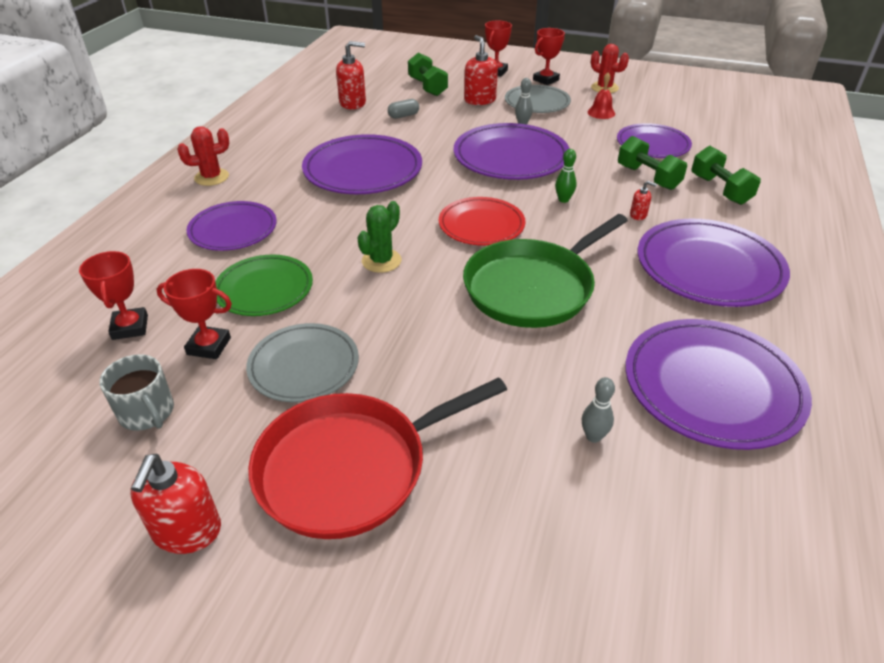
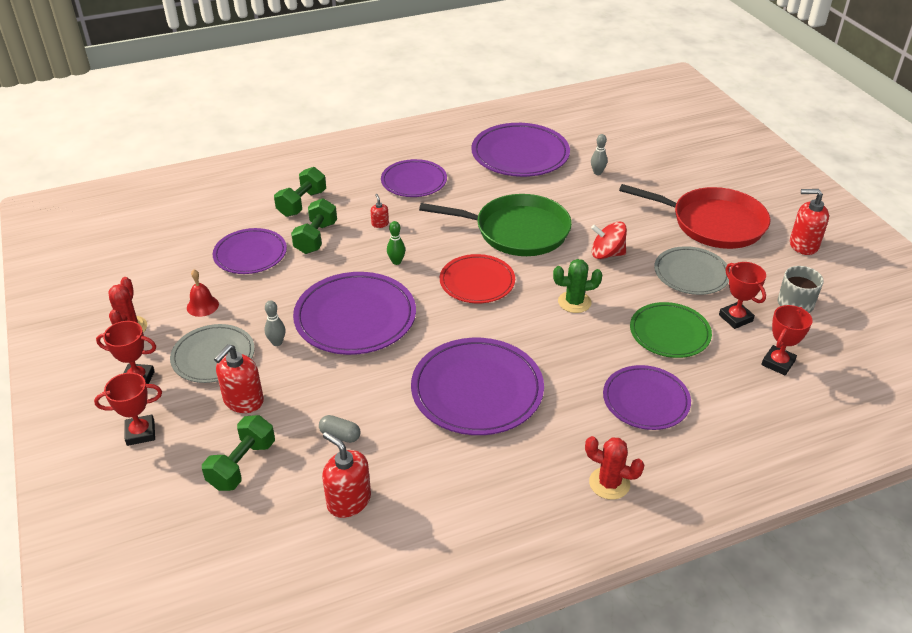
camera: 130 degrees left, 0 degrees up
red soap dispenser [130,454,221,554] -> red soap dispenser turned 135 degrees counterclockwise [790,189,829,255]
purple plate [638,219,790,307] -> purple plate [381,159,447,197], size x0.65
none -> red spinning top [591,221,627,259]

